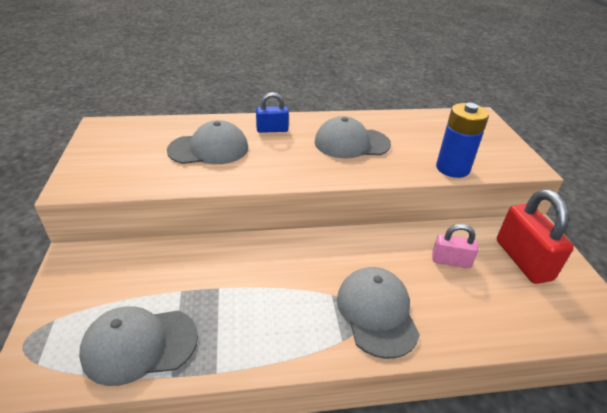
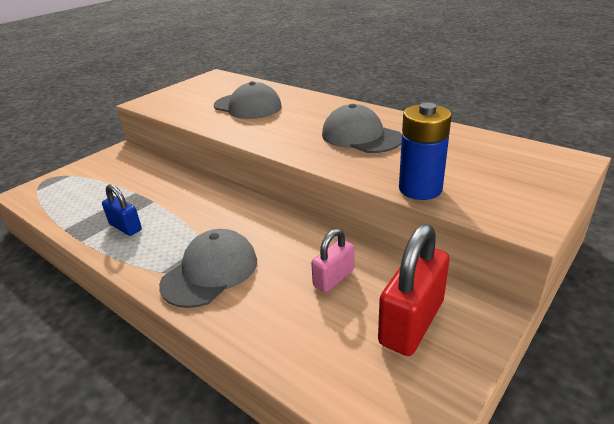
camera: 50 degrees right, 5 degrees down
grey cap [79,306,198,386] -> none
blue padlock [256,92,289,133] -> blue padlock moved to [102,184,142,236]
pink padlock [432,224,479,268] -> pink padlock turned 75 degrees clockwise [311,229,354,292]

